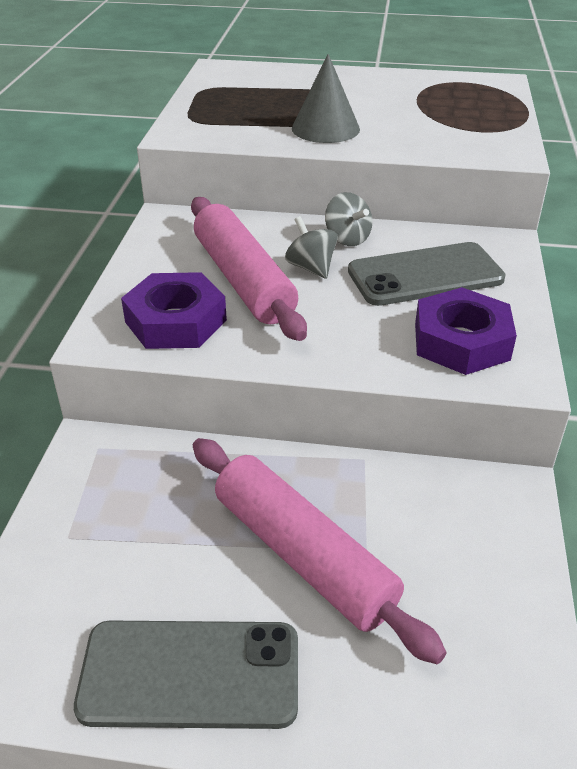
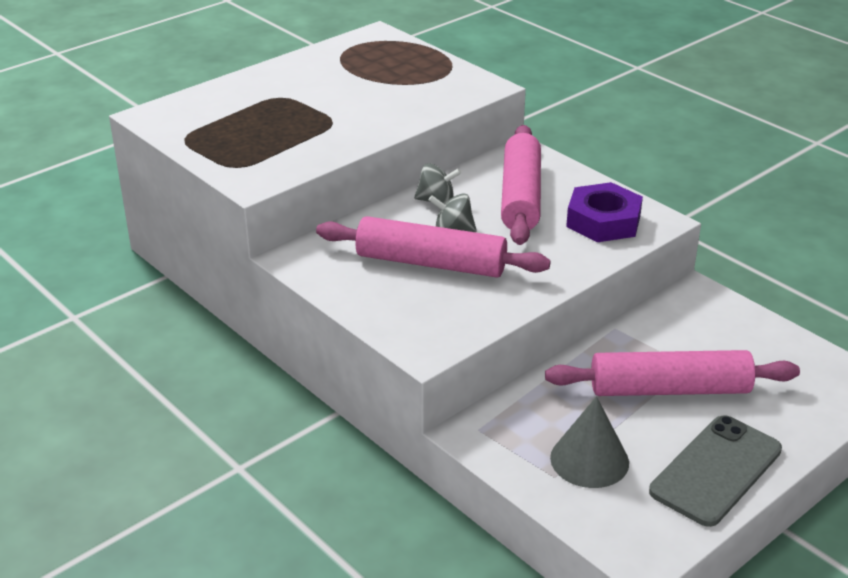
camera: 50 degrees left, 5 degrees down
purple nut [121,272,227,349] -> none
grey cone [292,54,360,143] -> grey cone moved to [550,396,629,488]
grey phone [348,242,506,306] -> pink rolling pin [501,125,541,245]

